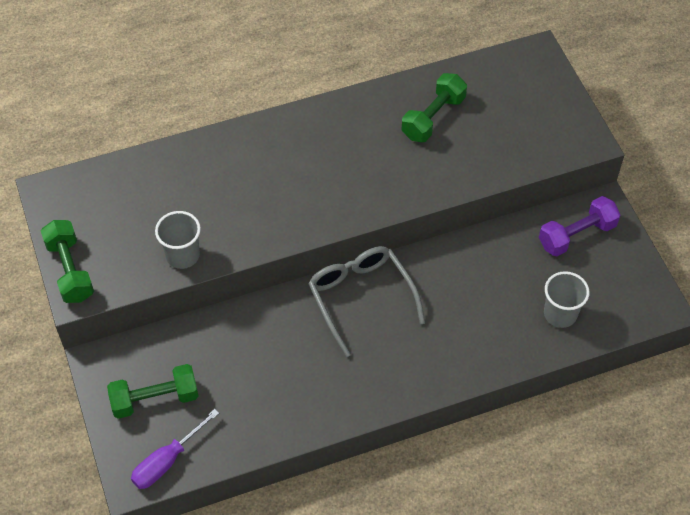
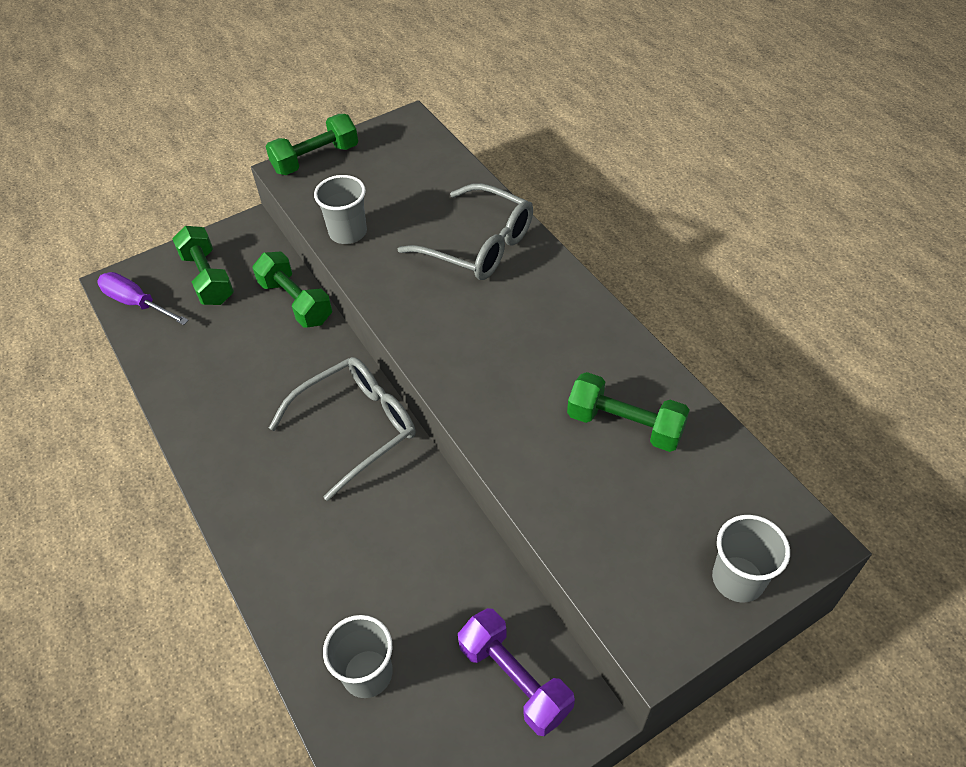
camera: 80 degrees right, 5 degrees down
none -> green dumbbell [252,252,332,328]
none -> grey glasses [398,183,533,280]
none -> grey cup [712,515,790,603]

